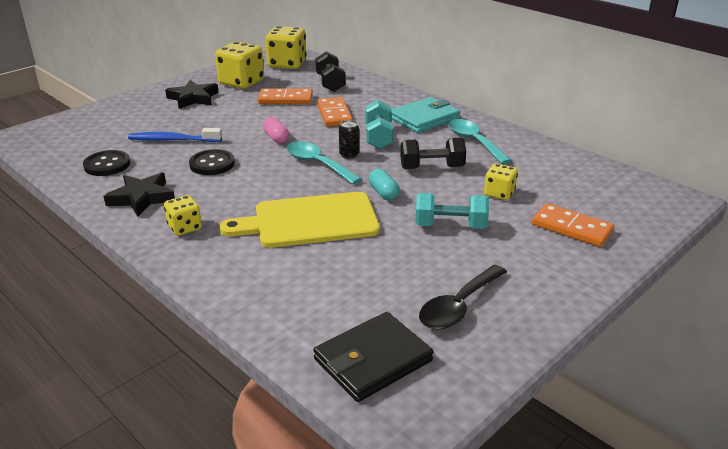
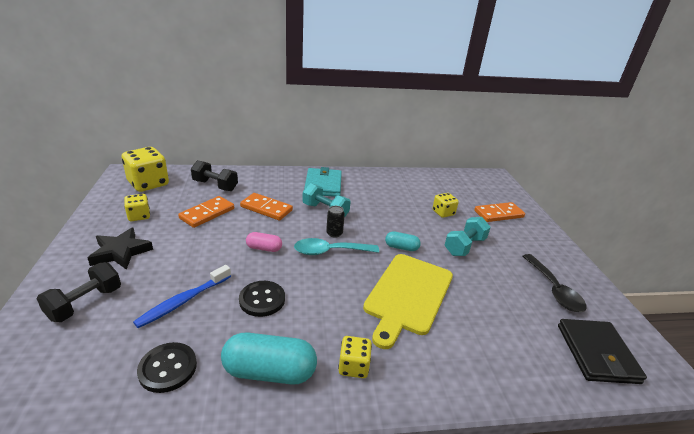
camera: 55 degrees left, 0 degrees up
black star [104,172,175,217] -> turquoise capsule [221,332,317,385]
yellow dice [215,42,264,89] -> yellow dice [124,194,150,221], size x0.55
black dumbbell [400,138,466,169] -> black dumbbell moved to [37,262,121,322]
turquoise spoon [449,119,512,164] -> none

